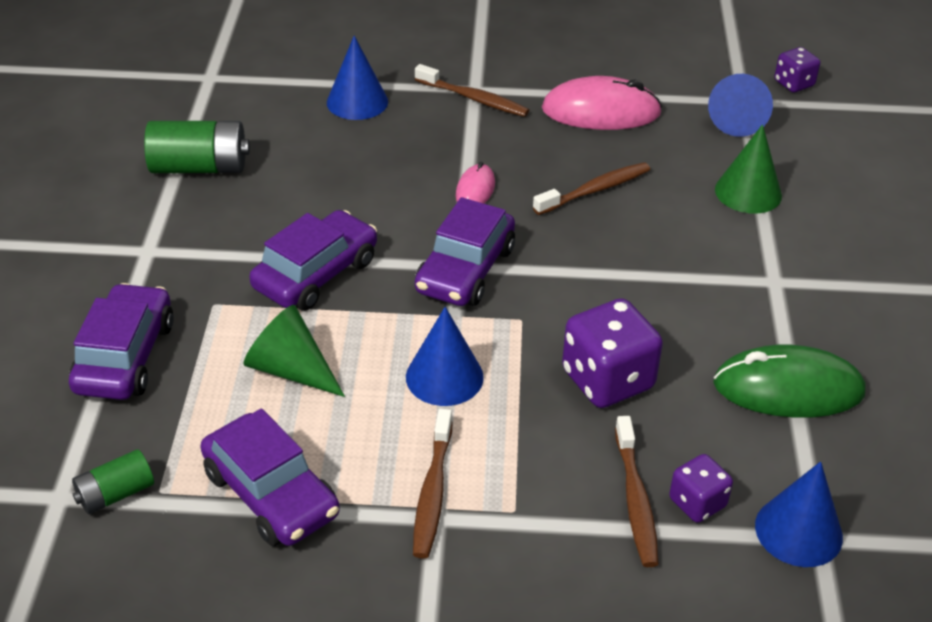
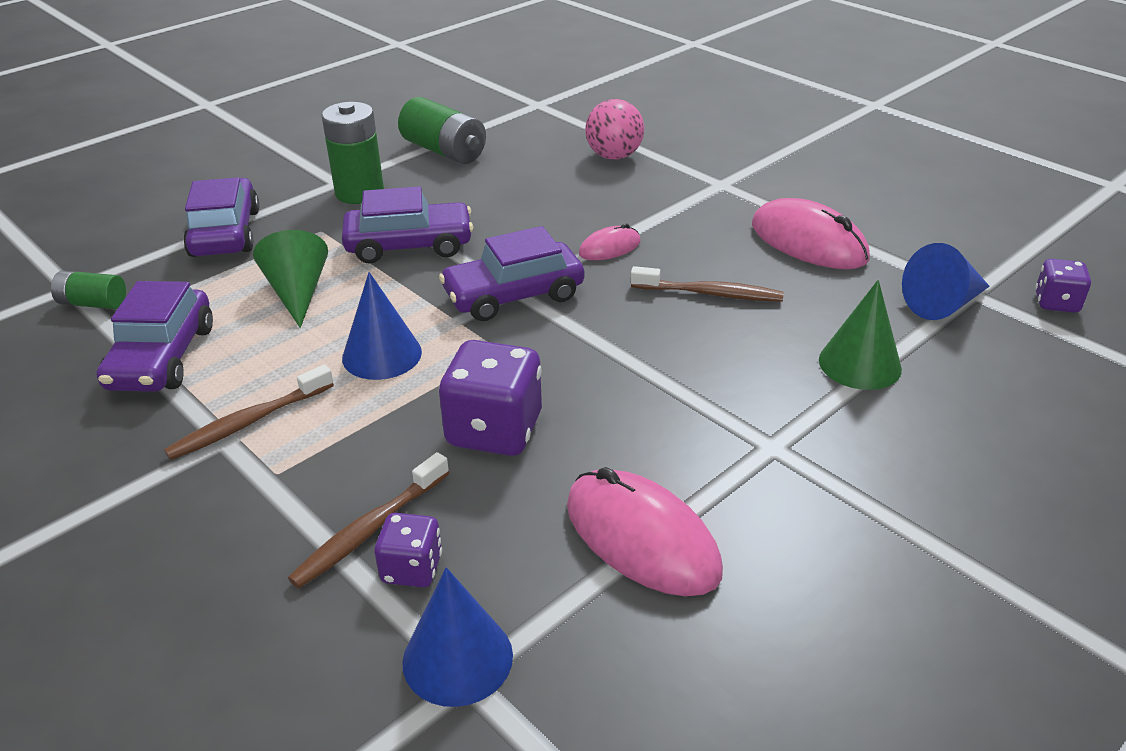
camera: 45 degrees right, 5 degrees down
purple car [69,283,174,400] -> purple car turned 60 degrees counterclockwise [183,177,260,257]
blue cone [327,36,388,120] -> pink ball [585,99,644,160]
brown toothbrush [415,64,529,117] -> none
green mouse [713,345,866,418] -> pink mouse [567,467,723,596]
none -> green battery [321,102,384,204]

